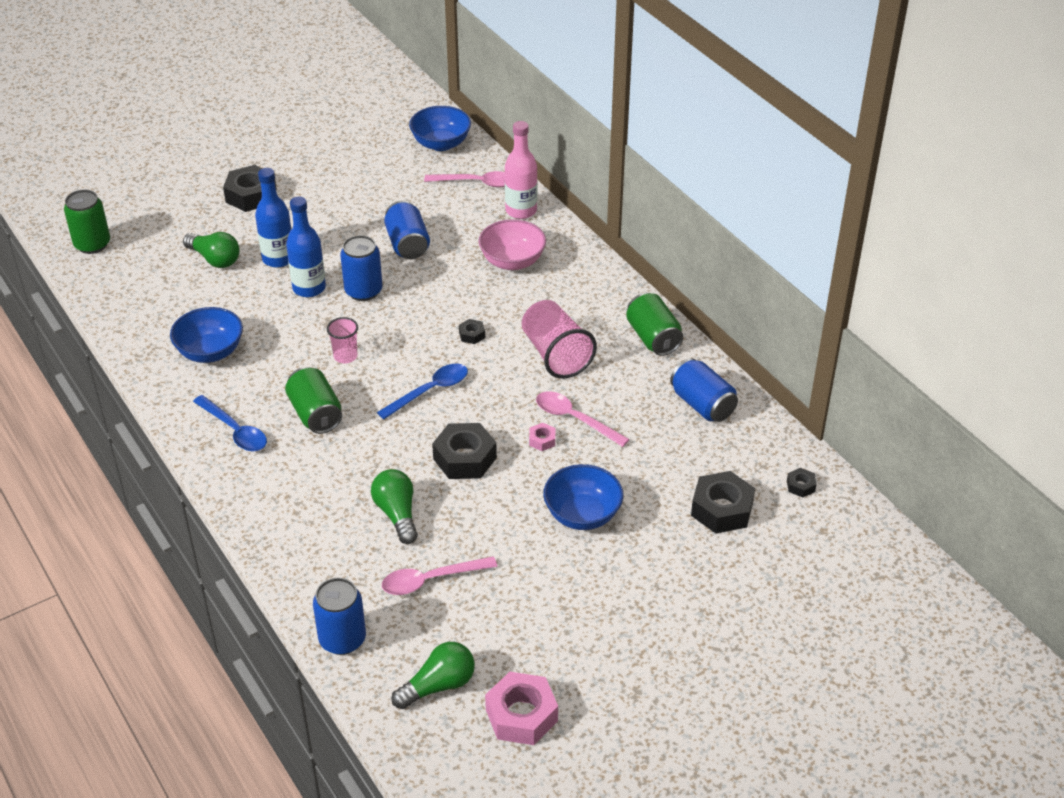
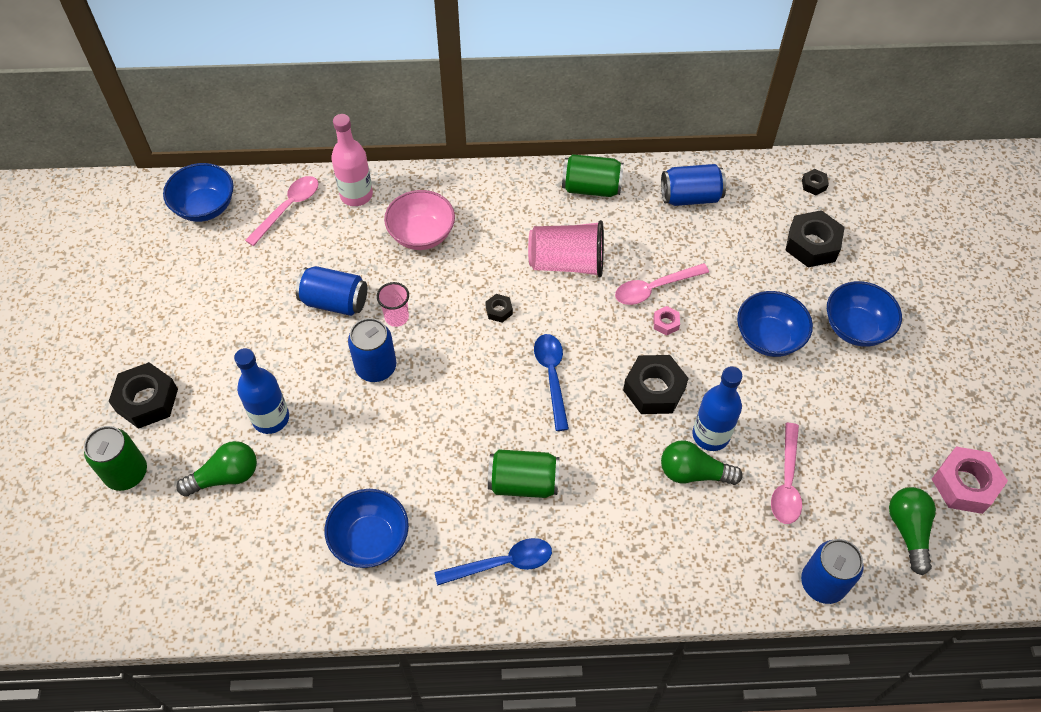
camera: 60 degrees left, 15 degrees up
green can [64,190,110,254] -> green can moved to [84,426,147,491]
blue bottle [286,197,326,297] -> blue bottle moved to [693,366,742,451]
pink cup [327,317,358,363] -> pink cup moved to [377,282,409,327]
none -> blue bowl [827,281,902,347]

